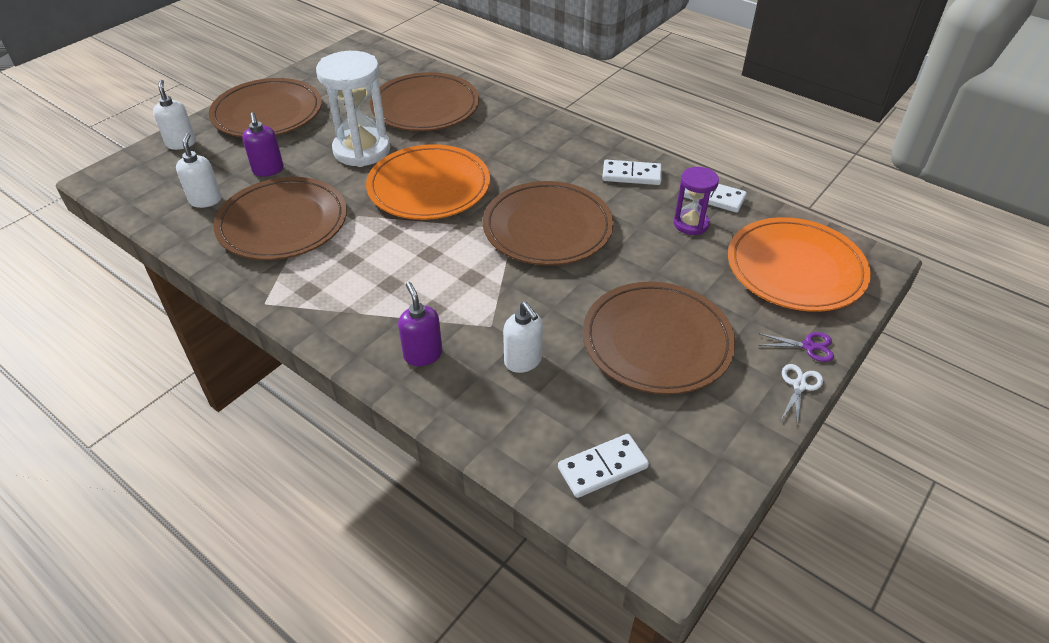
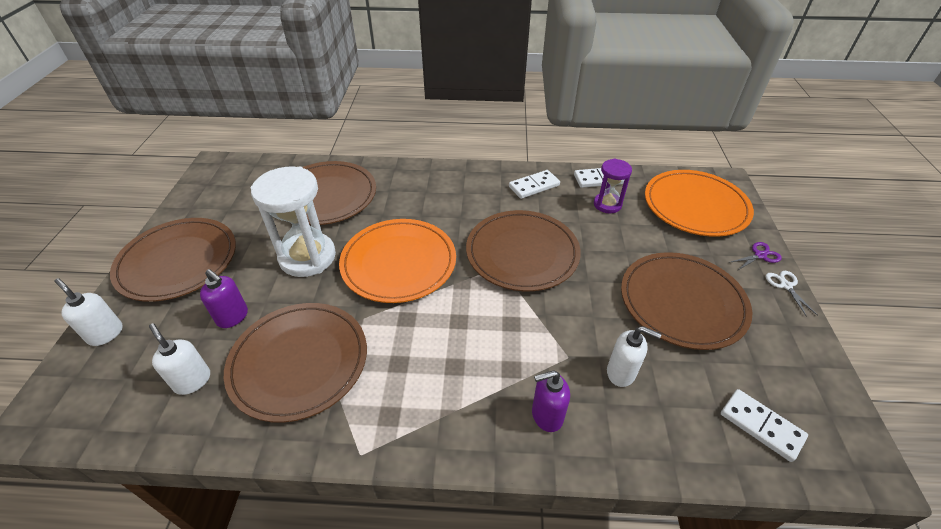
camera: 35 degrees left, 0 degrees up
purple soap dispenser [398,282,442,366] -> purple soap dispenser turned 45 degrees counterclockwise [532,370,570,432]
white domino [558,434,649,498] -> white domino turned 75 degrees counterclockwise [721,389,808,462]

